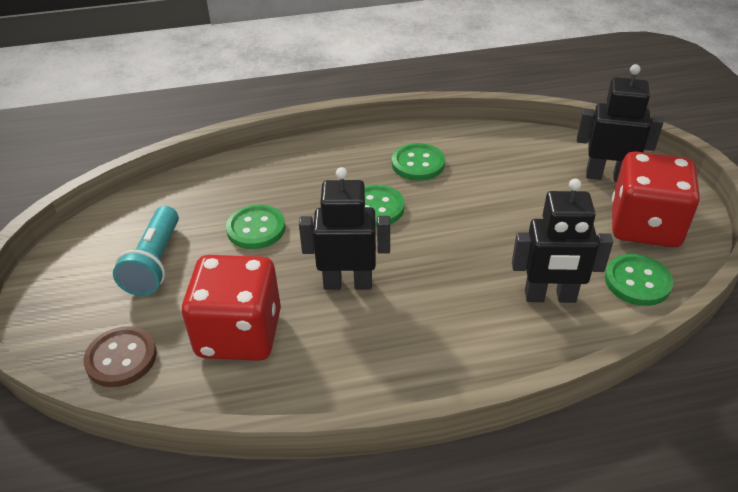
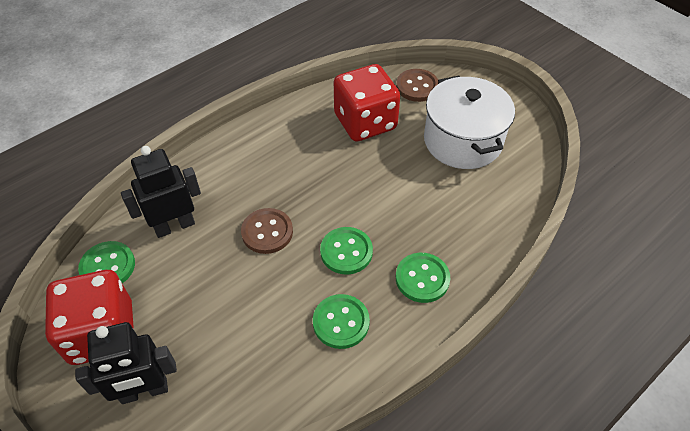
camera: 150 degrees right, 10 degrees up
turquoise flashlight [113,206,179,296] -> white pot [424,75,515,169]
green button [226,204,285,249] -> green button moved to [396,253,450,303]
black robot [299,167,390,290] -> none
none -> brown button [241,208,293,254]

